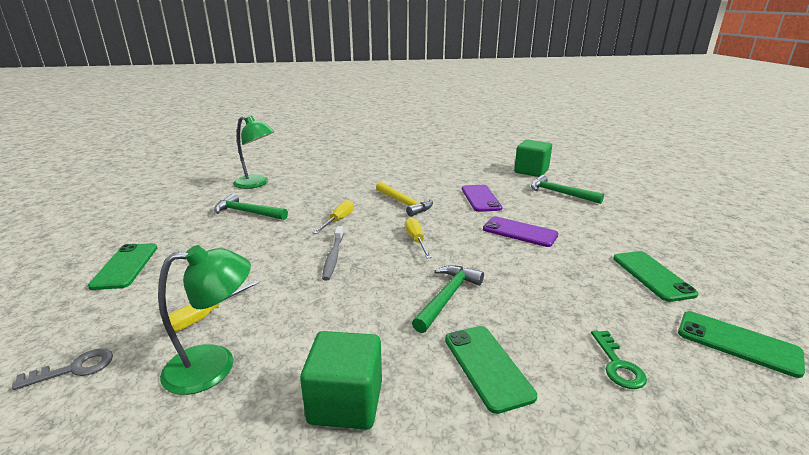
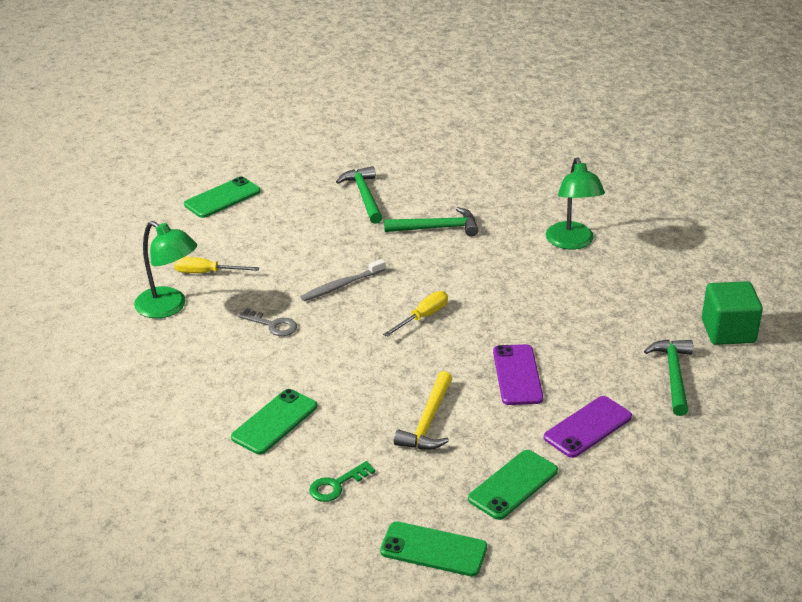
camera: 55 degrees right, 10 degrees up
grey key [12,348,113,390] -> grey key moved to [238,308,297,336]
green lamp [233,116,274,189] -> green lamp moved to [546,157,605,250]
green cube [300,331,382,430] -> none
yellow screwdriver [313,200,354,234] -> none
yellow hammer [376,182,433,217] -> yellow hammer moved to [394,371,452,450]
green hammer [412,265,484,333] -> green hammer moved to [384,207,479,237]
purple phone [462,185,503,212] -> purple phone moved to [544,396,632,458]
green phone [678,311,805,378] -> green phone turned 75 degrees counterclockwise [380,521,487,576]

